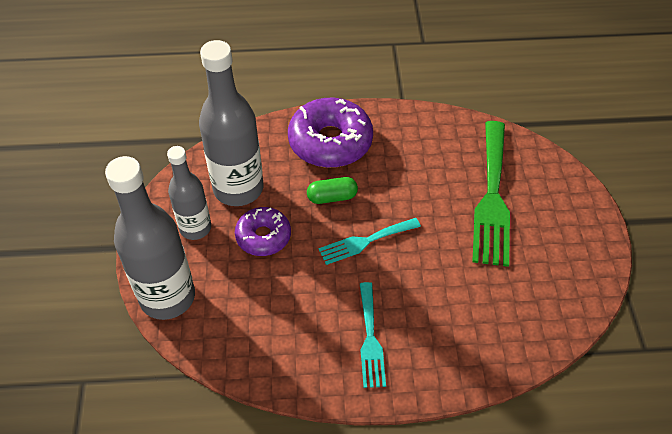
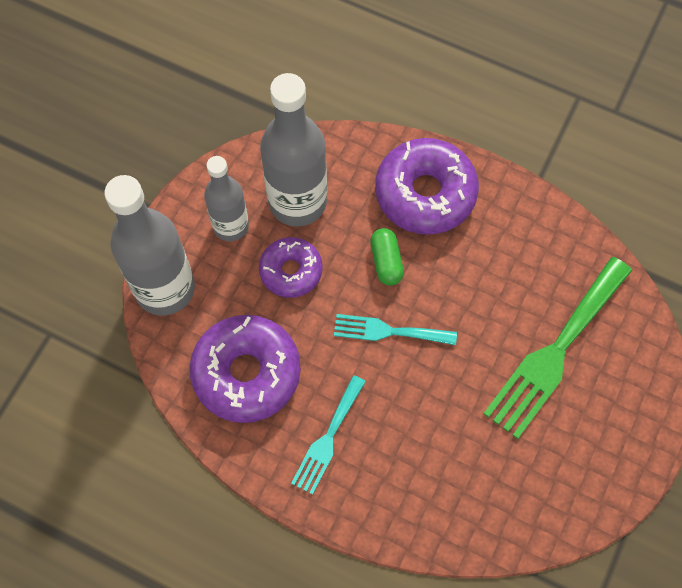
camera: 30 degrees right, 15 degrees up
green capsule [307,177,358,204] -> green capsule turned 60 degrees clockwise [370,228,404,286]
none -> purple donut [189,315,301,423]

